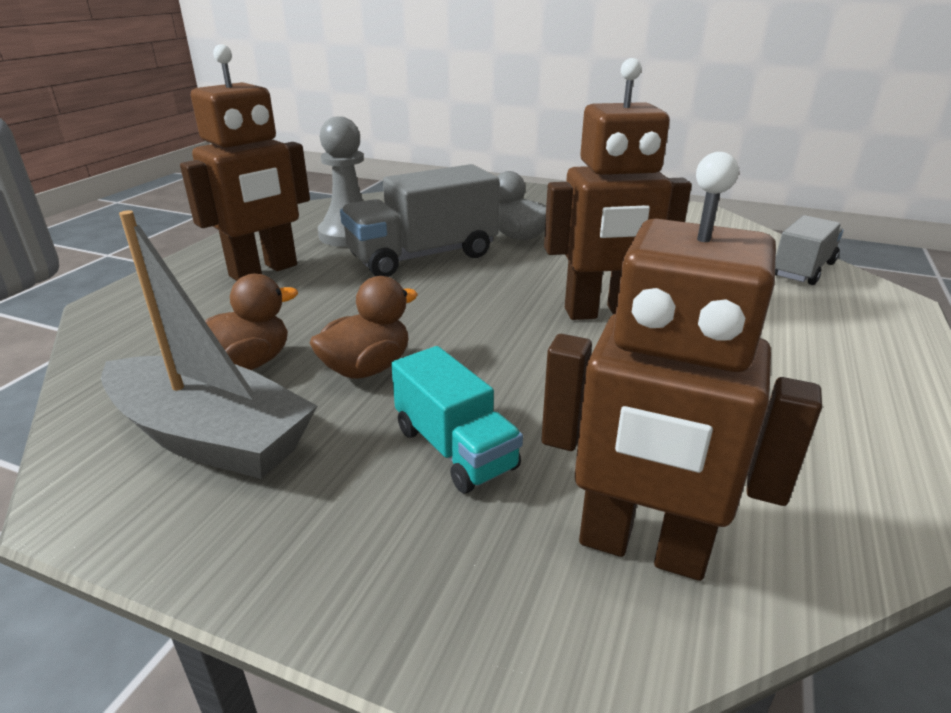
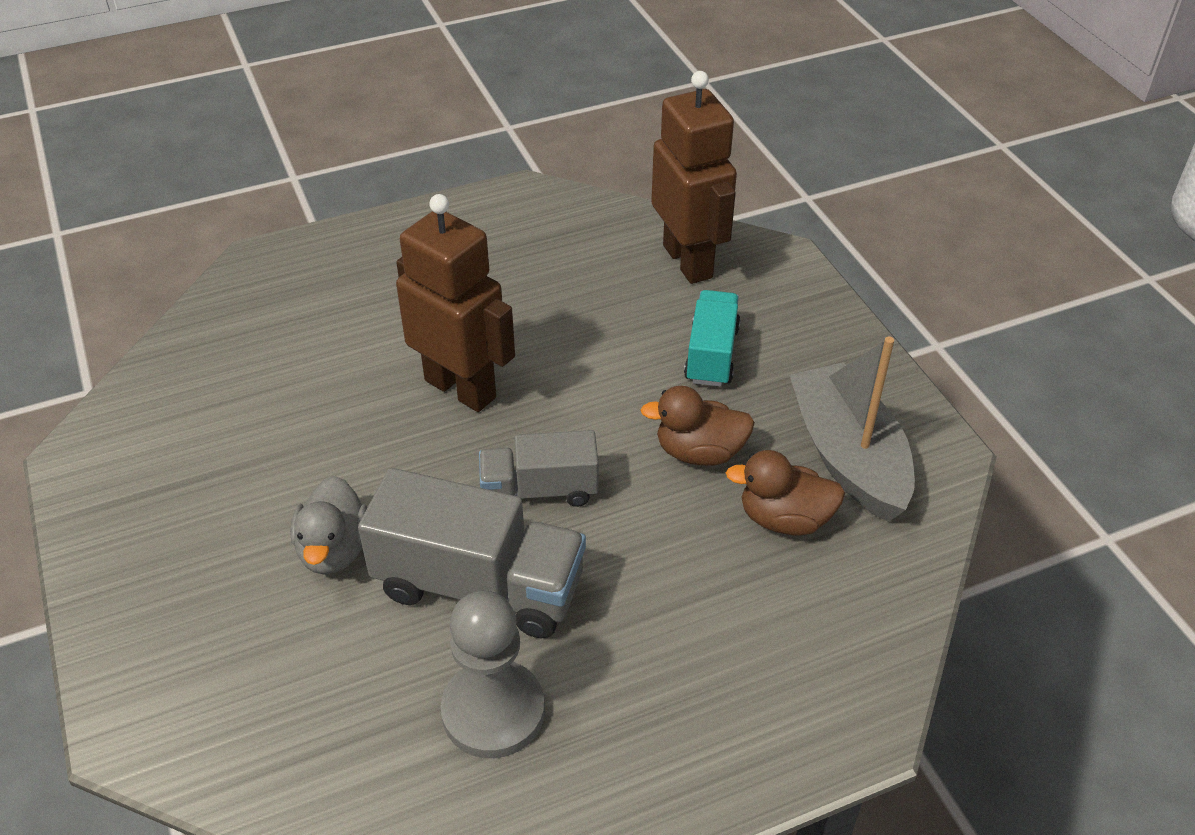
camera: 135 degrees left, 15 degrees up
brown robot [180,44,310,281] -> none
grey truck [775,215,843,285] -> grey truck moved to [479,430,599,507]

